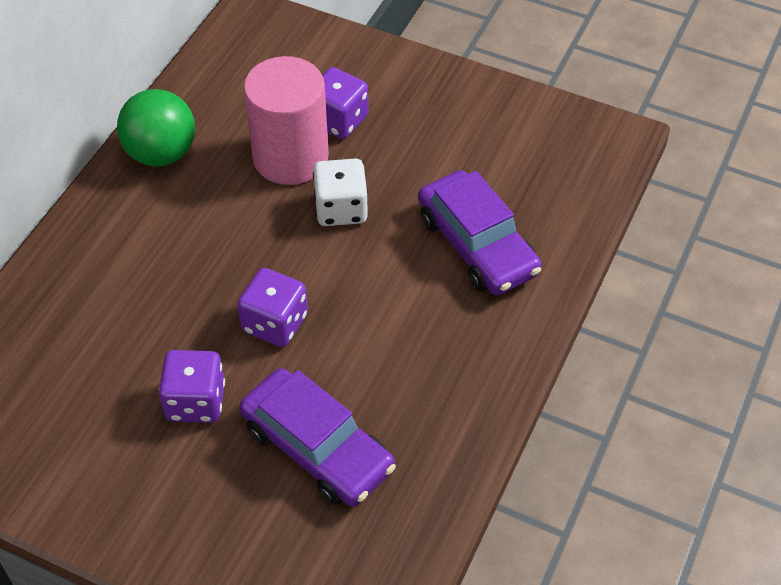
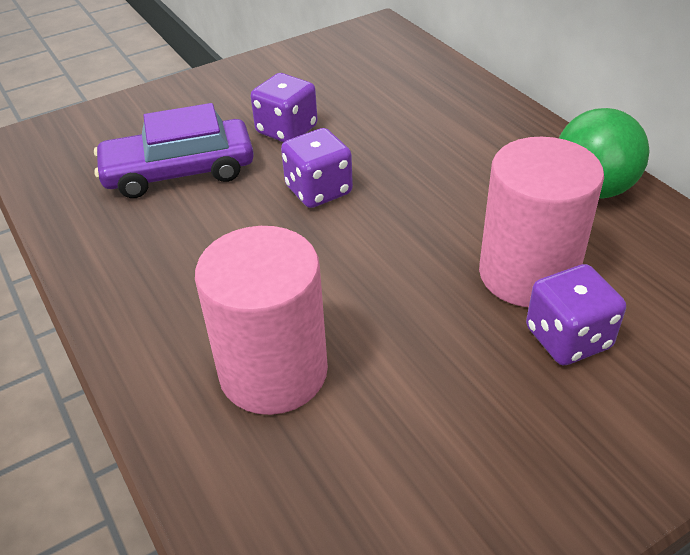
camera: 125 degrees right, 10 degrees down
white dice [313,158,368,226] -> none
purple car [418,170,542,295] -> pink cylinder [195,226,328,415]

